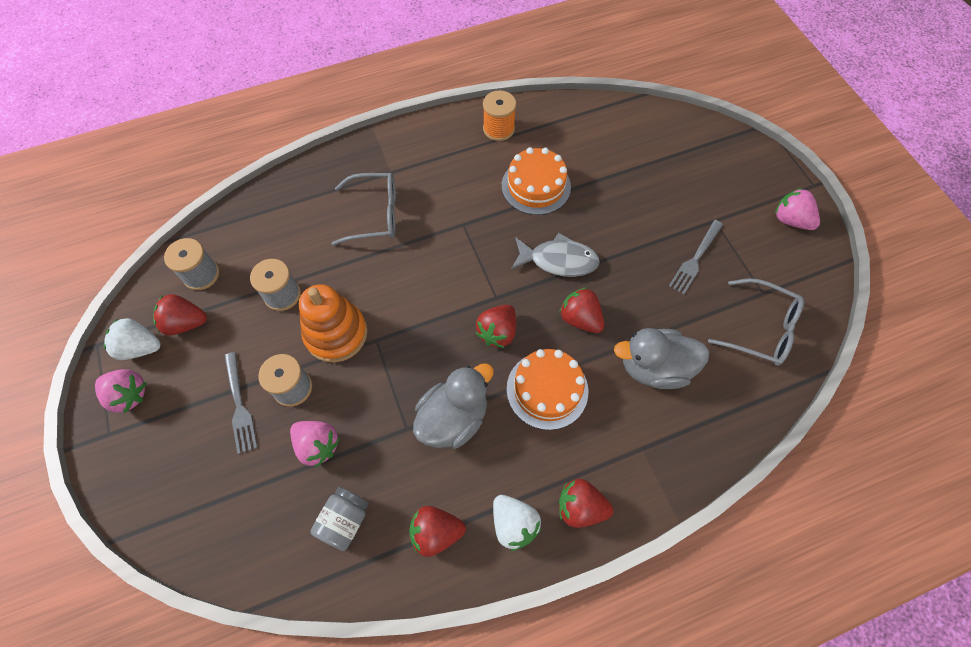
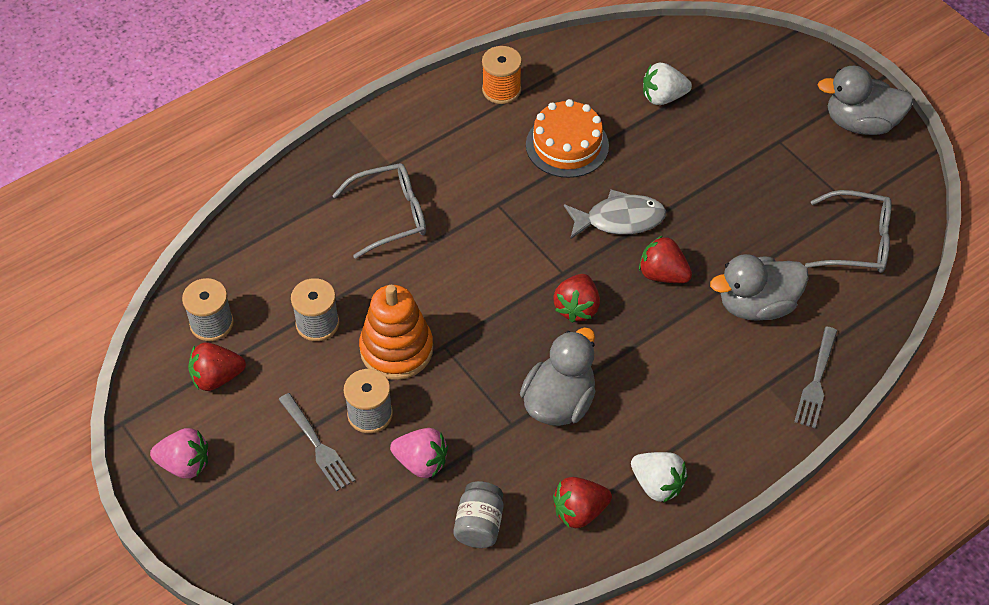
camera: 15 degrees left, 10 degrees down
white strawberry [104,318,161,360] -> white strawberry moved to [643,63,692,105]
orange cake [507,349,588,430] -> none
red strawberry [559,479,613,528] -> none
grey fork [669,220,723,294] -> grey fork moved to [794,326,838,428]
pink strawberry [775,188,820,230] -> grey duck [818,66,913,135]

